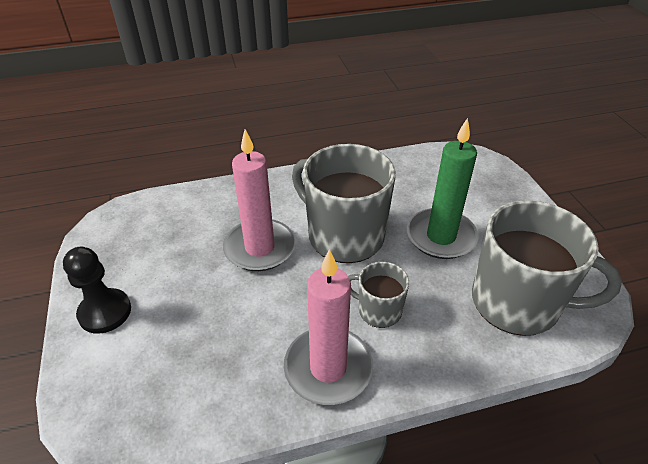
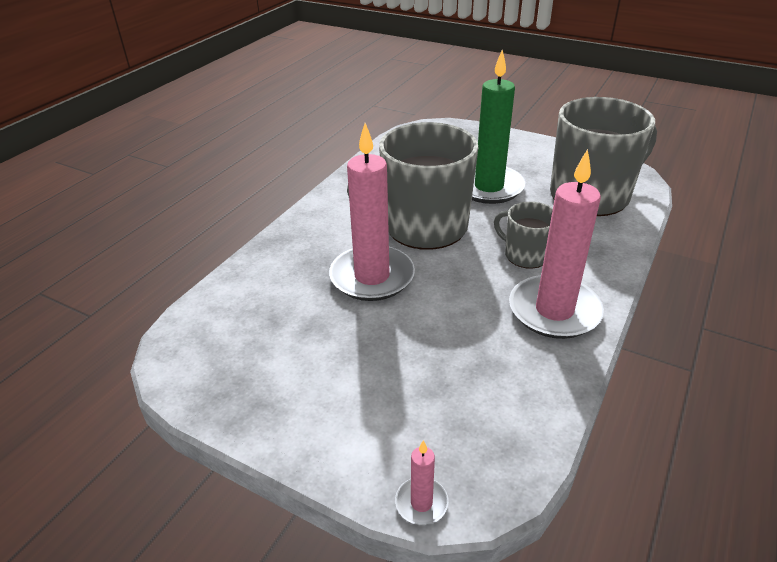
camera: 45 degrees left, 5 degrees down
black pawn [63,247,131,334] -> none
grey mug [348,262,409,328] -> grey mug turned 60 degrees clockwise [494,202,553,268]
none -> pink candle [395,440,449,525]

